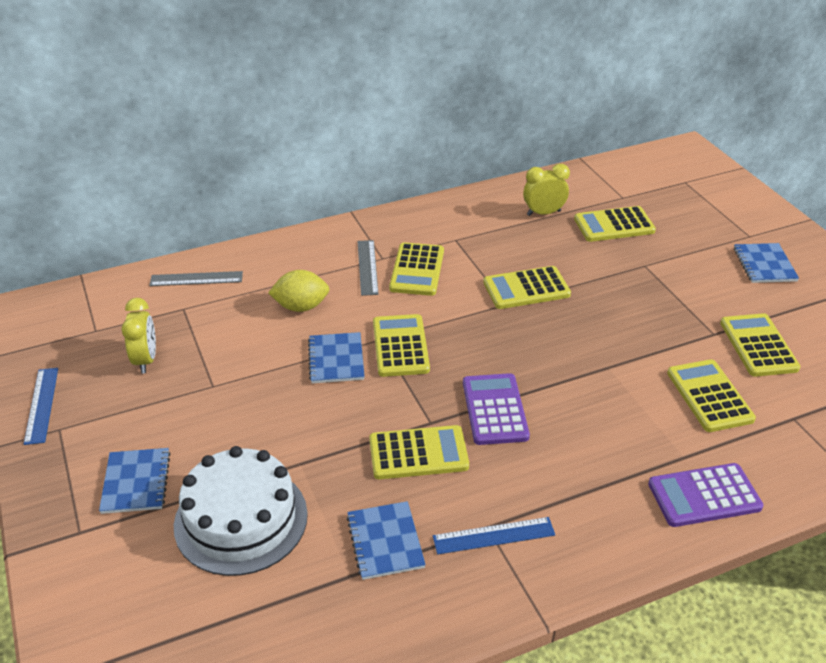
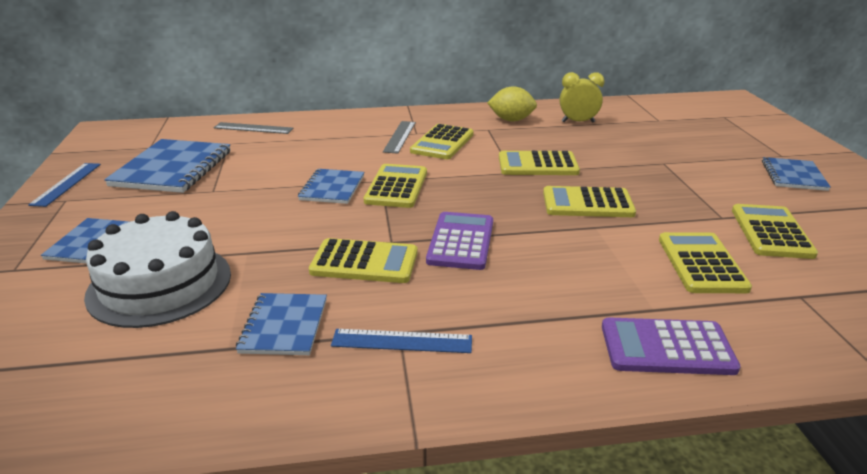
camera: 15 degrees right, 10 degrees down
yellow clock [122,298,156,374] -> blue notebook [104,139,231,193]
yellow lemon [268,270,329,312] -> yellow lemon moved to [487,86,537,121]
yellow calculator [574,206,656,242] -> yellow calculator moved to [543,186,636,217]

